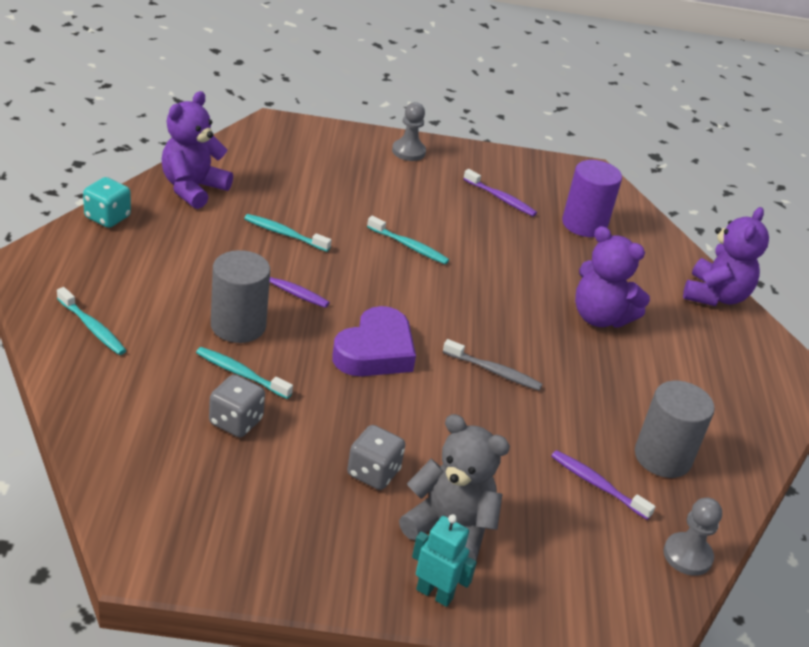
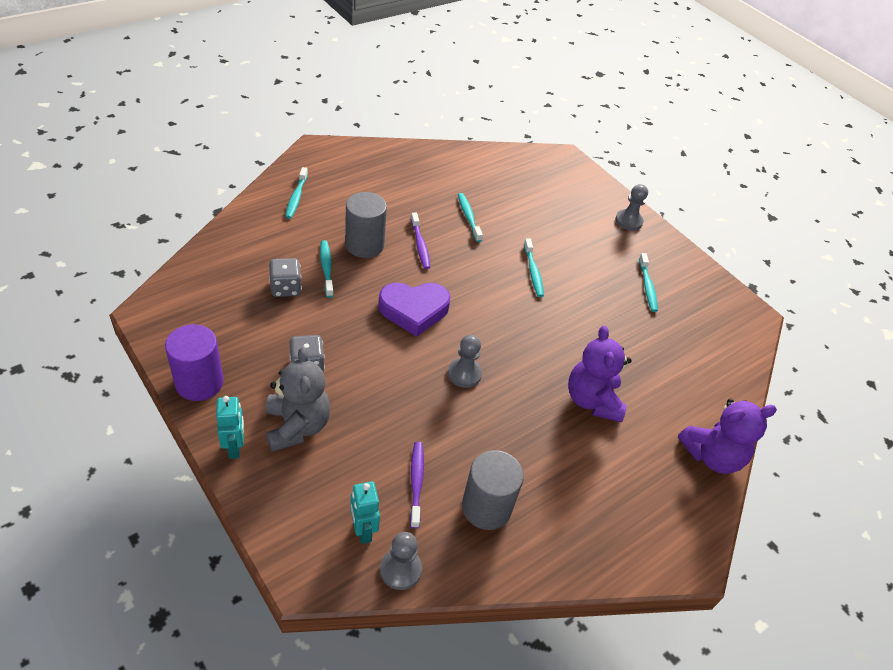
camera: 50 degrees right, 10 degrees up
turquoise dice [83,177,131,228] -> none
purple teddy bear [162,91,233,209] -> none
grey toothbrush [443,339,542,390] -> grey pawn [448,335,482,388]
purple toothbrush [463,169,537,216] -> turquoise toothbrush [639,253,658,312]
purple cylinder [562,160,622,237] -> purple cylinder moved to [165,324,224,401]
none -> turquoise robot [350,482,380,544]

